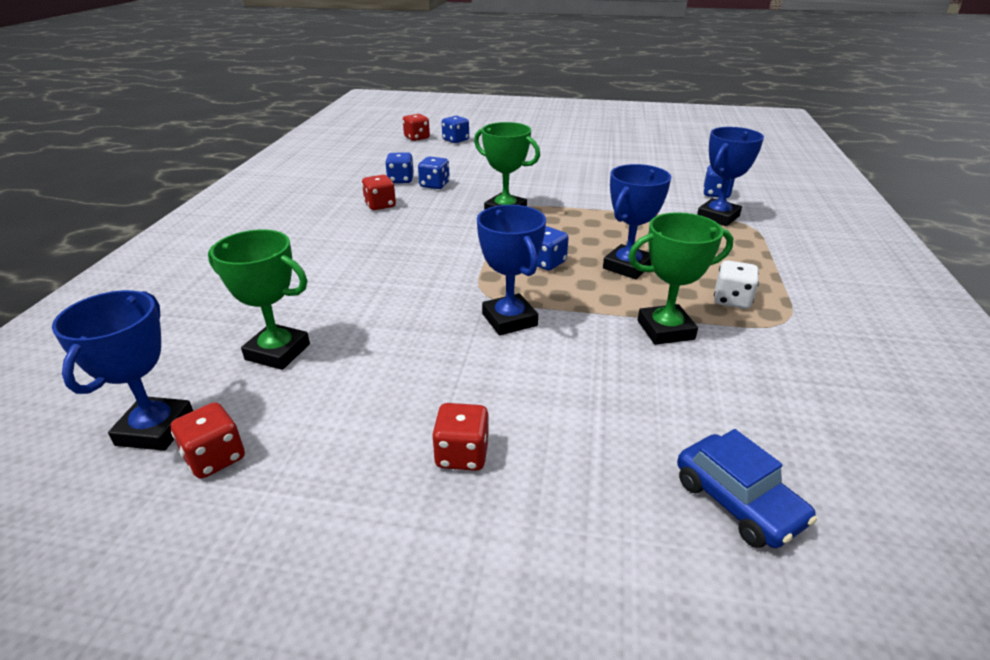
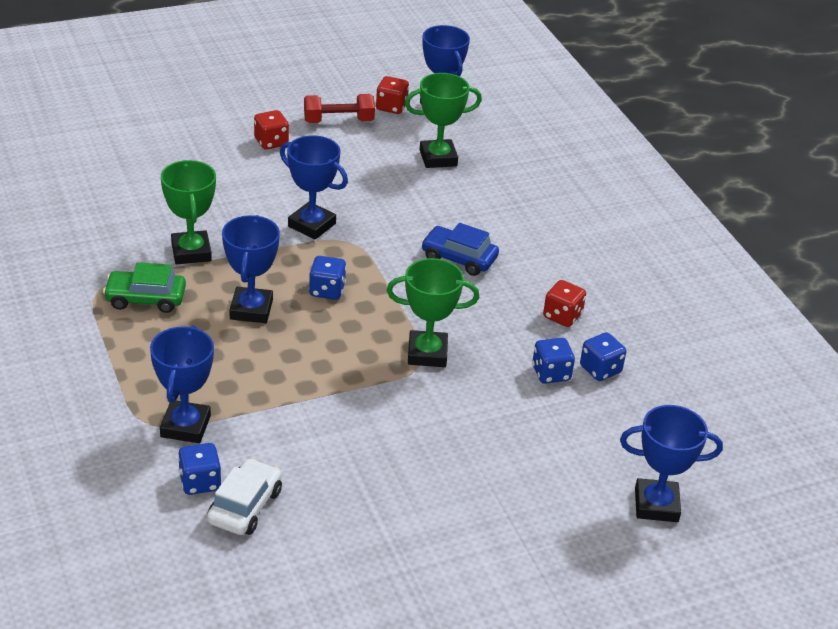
camera: 145 degrees right, 5 degrees up
red dice [403,114,430,141] -> none
blue dice [442,116,469,143] -> blue trophy [620,405,723,522]
green trophy [628,212,733,345] -> green trophy turned 60 degrees counterclockwise [161,160,216,264]
blue car [677,429,817,548] -> blue car moved to [421,223,499,276]
white dice [714,260,759,309] -> green car [103,262,186,313]
none -> white car [207,458,282,535]
none -> red dumbbell [304,94,375,123]

